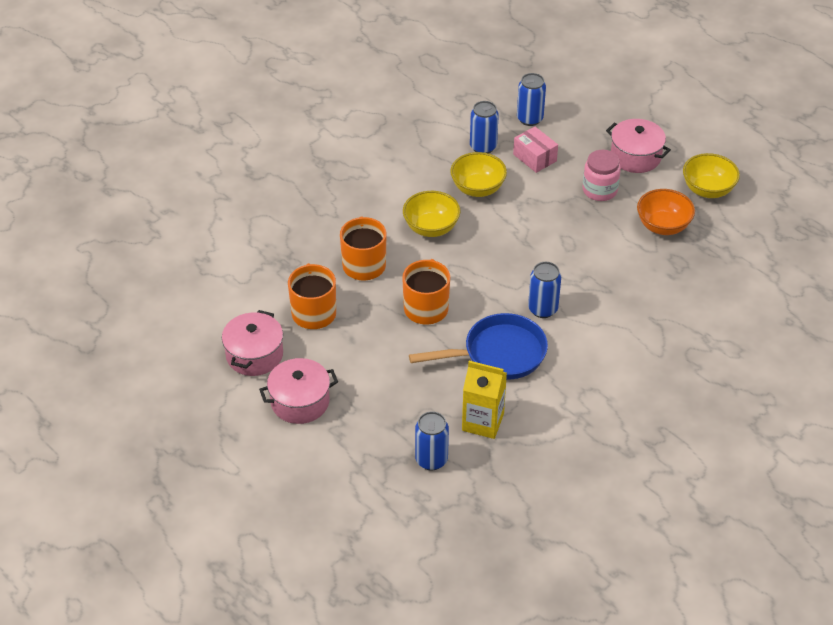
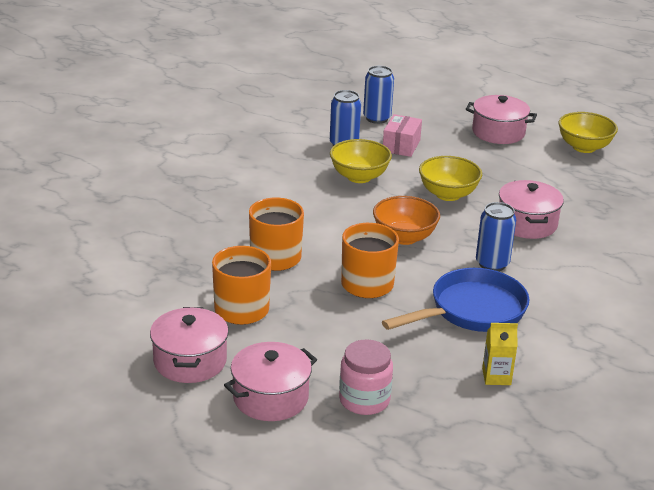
camera: 20 degrees left, 15 degrees down
yellow bowl [403,191,461,237] -> yellow bowl moved to [419,156,482,201]
blue can [415,412,449,470] -> none
yellow carton [462,361,507,439] -> yellow carton [482,323,518,385], size x0.62
pink box [513,127,558,173] -> pink box turned 75 degrees clockwise [383,114,422,157]
pink jar [582,150,621,201] -> pink jar moved to [339,339,393,415]
orange bowl [637,189,695,235] -> orange bowl moved to [373,196,440,245]
none -> pink pot [499,180,564,239]

